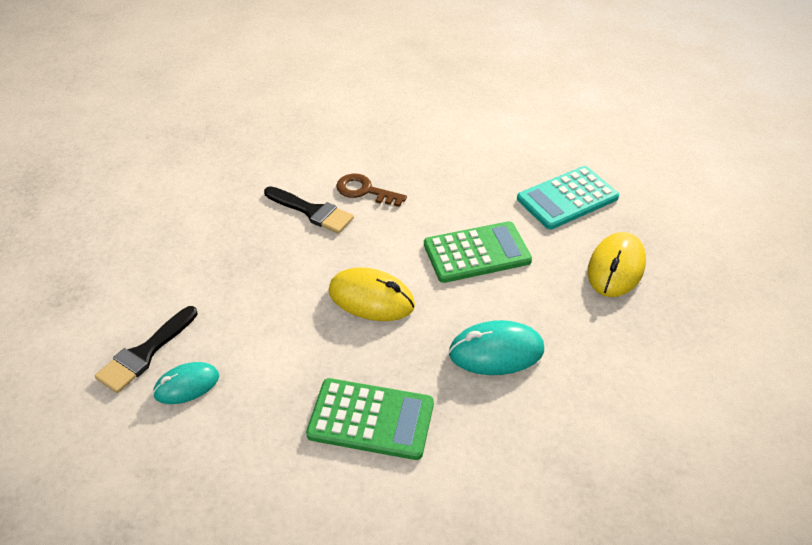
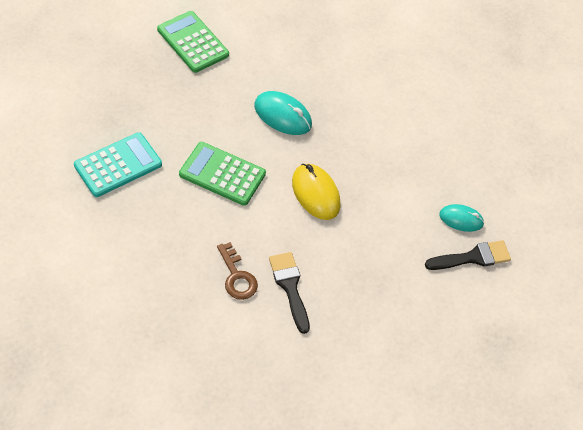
camera: 145 degrees left, 10 degrees up
green calculator [306,378,434,460] -> green calculator moved to [157,11,229,73]
turquoise calculator [517,166,619,230] -> turquoise calculator turned 45 degrees counterclockwise [74,132,162,197]
yellow mouse [588,232,646,297] -> none

